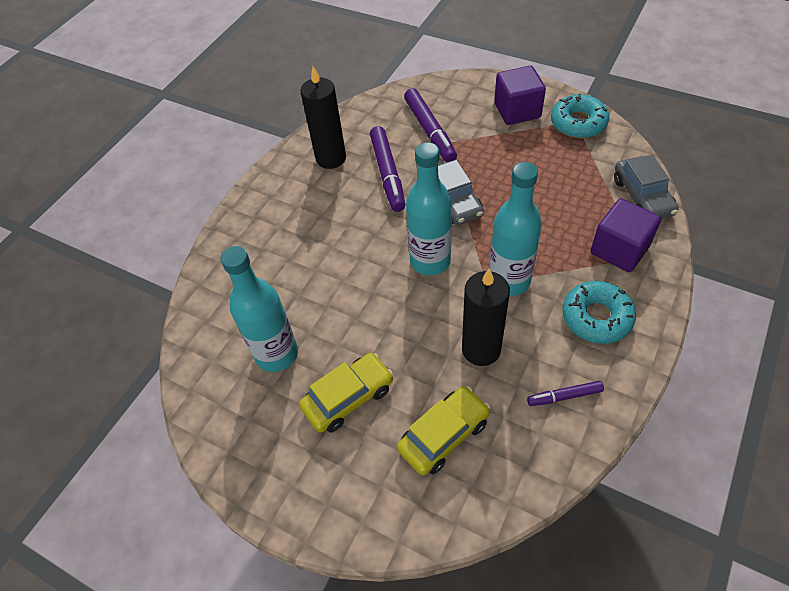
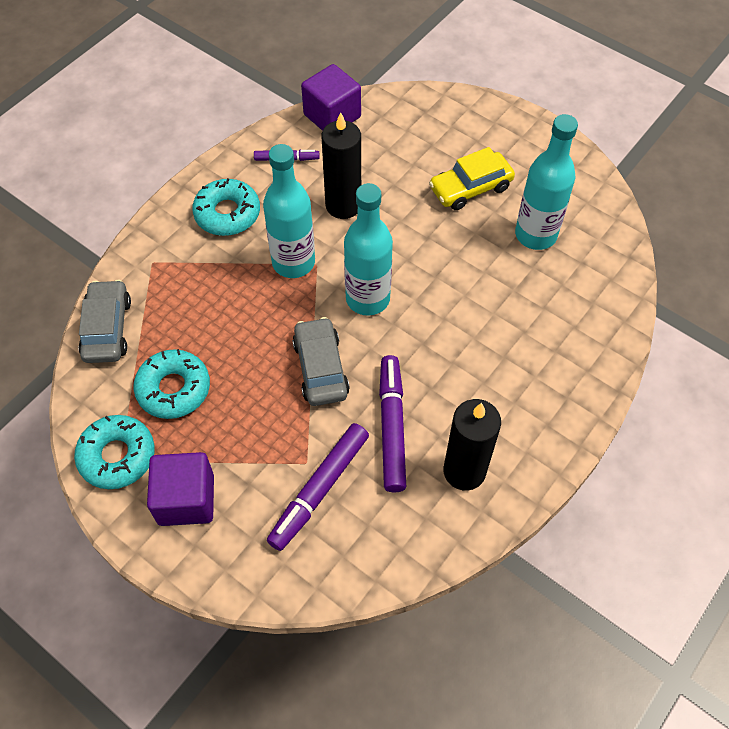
camera: 175 degrees left, 5 degrees up
yellow car [397,386,490,475] -> none
purple marker [404,88,457,162] -> purple marker turned 135 degrees counterclockwise [267,423,369,551]
purple cube [590,199,661,272] -> purple cube moved to [301,64,361,131]
none -> turquoise donut [133,349,210,419]

